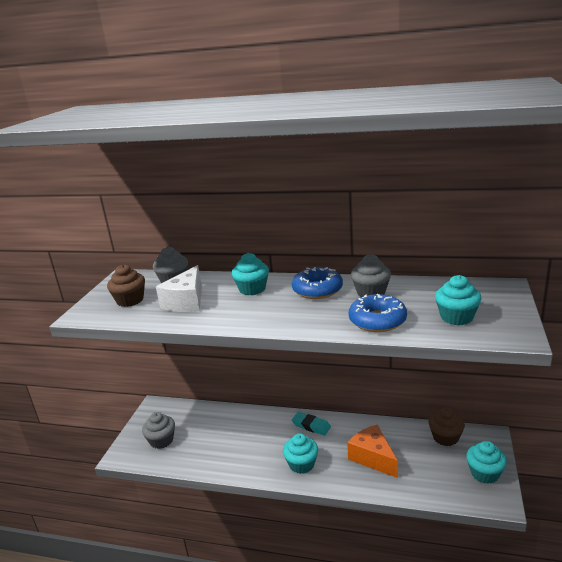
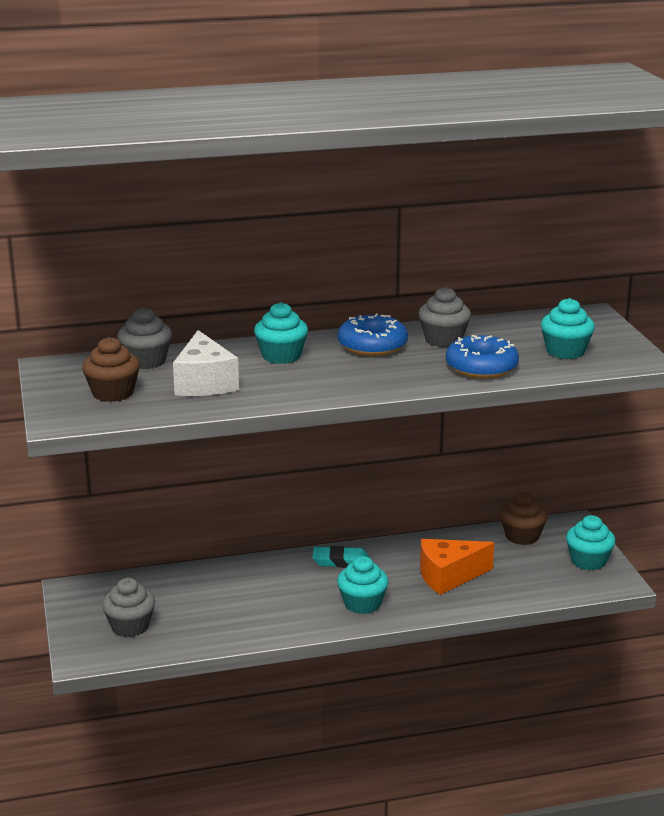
camera: 30 degrees left, 0 degrees up
orange cheese [347,425,398,478] -> orange cheese turned 45 degrees counterclockwise [420,539,494,595]

